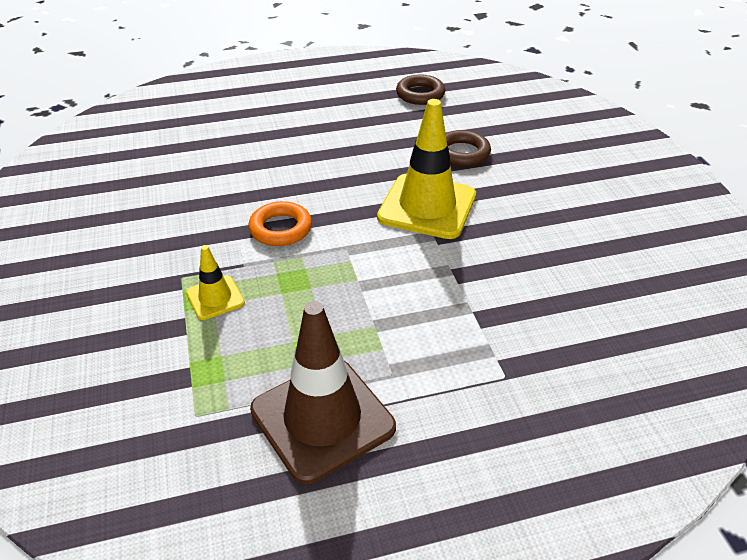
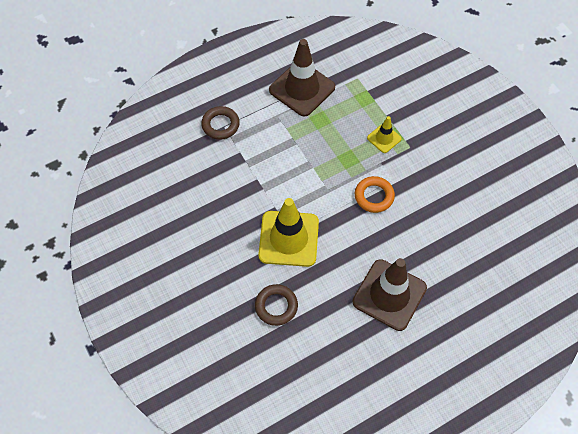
camera: 165 degrees right, 20 degrees up
brown ring [396,74,445,105] -> brown ring moved to [201,106,240,140]
none -> brown traffic cone [352,258,427,331]

